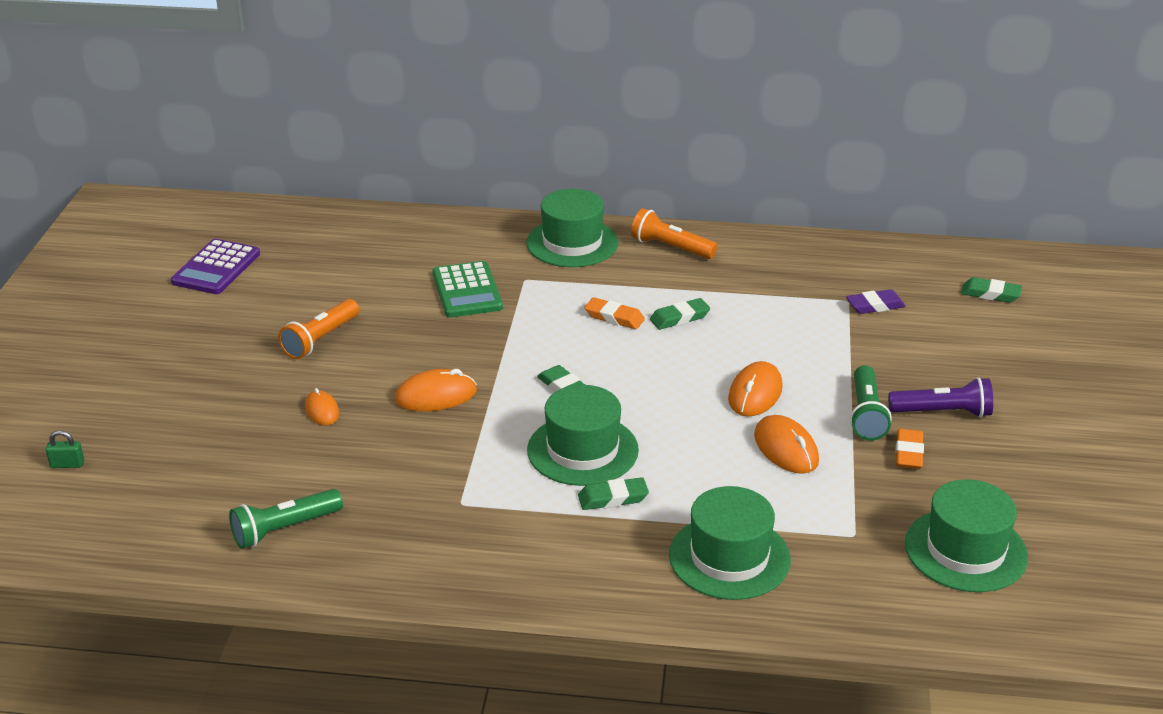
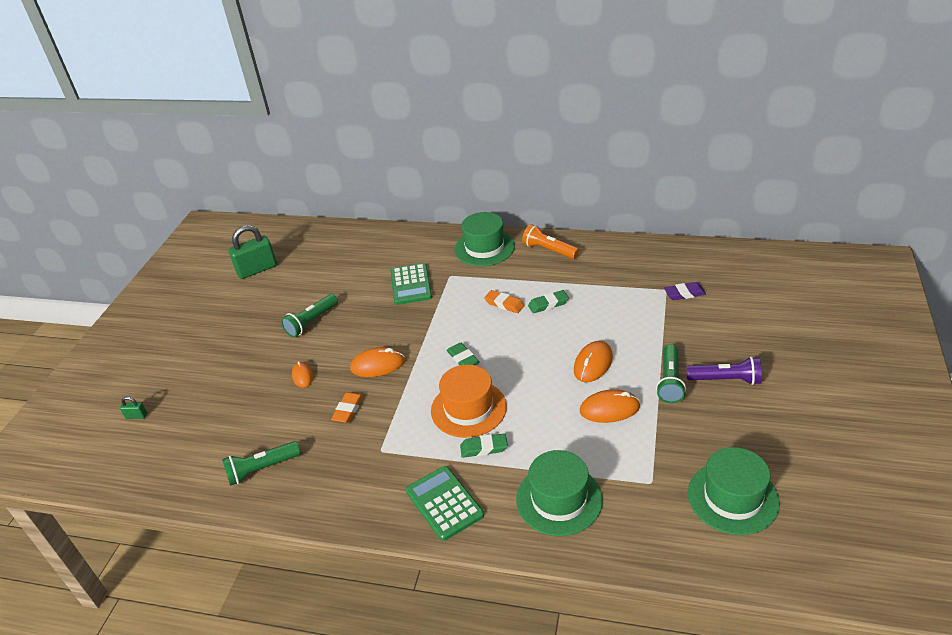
camera: 10 degrees right, 5 degrees up
purple calculator [171,239,260,294] -> green padlock [229,225,277,279]
orange flashlight [278,299,359,359] -> green flashlight [281,294,338,337]
green hat [527,385,639,486] -> orange hat [431,365,507,438]
orange mouse [754,415,819,474] -> orange mouse turned 75 degrees counterclockwise [580,389,640,423]
orange eraser [895,429,924,469] -> orange eraser moved to [331,392,364,423]
green eraser [961,277,1022,303] -> none
none -> green calculator [406,466,484,541]

